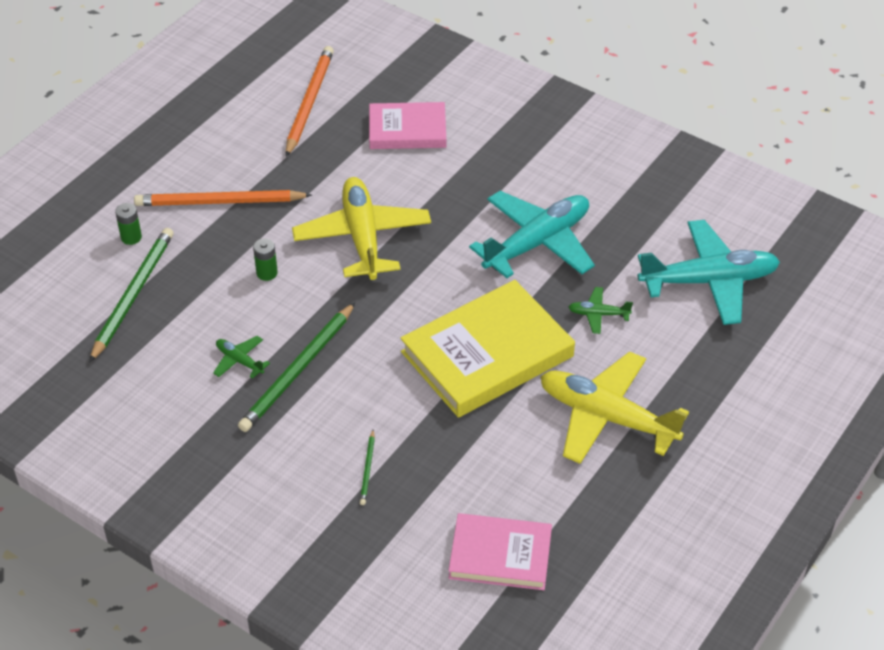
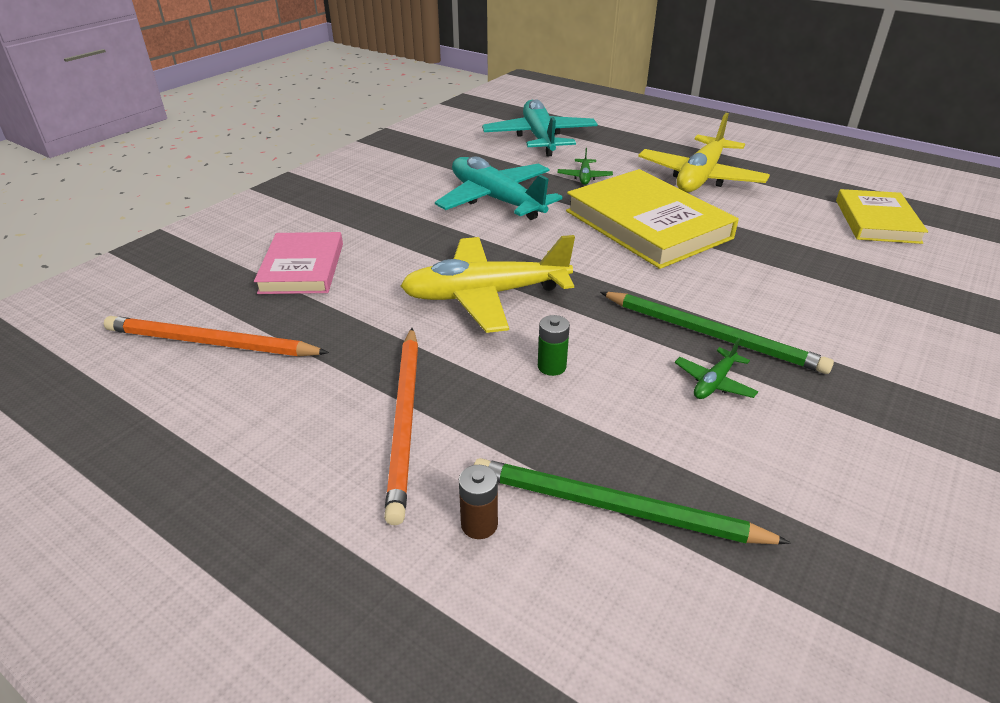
camera: 90 degrees left, 10 degrees down
green battery [115,203,142,245] -> brown battery [459,465,498,539]
green pencil [360,430,375,505] -> none
pink book [448,513,552,590] -> yellow book [836,189,928,244]

